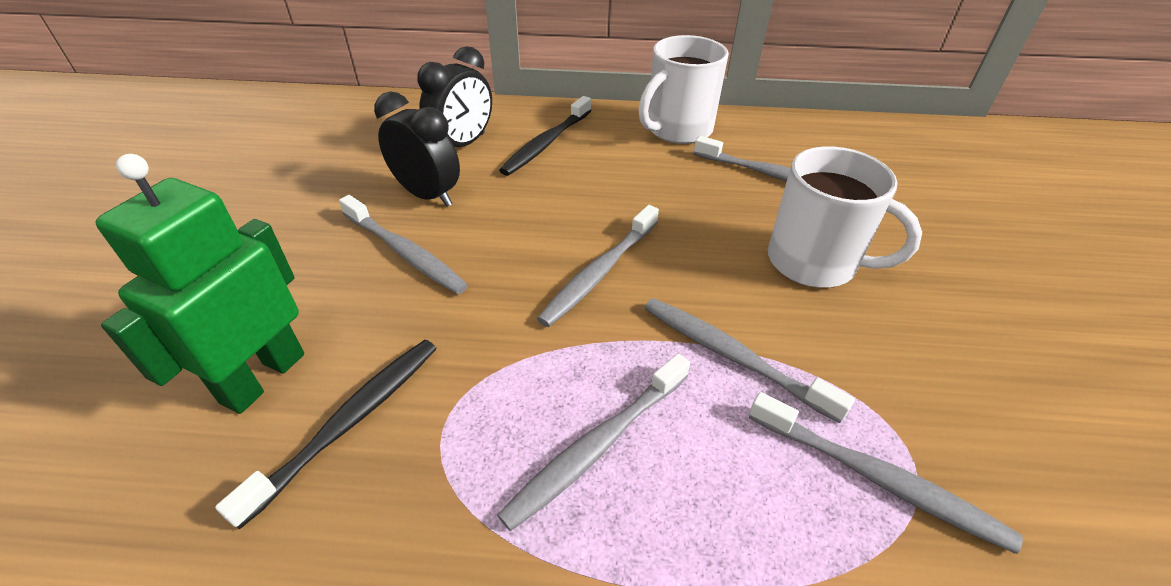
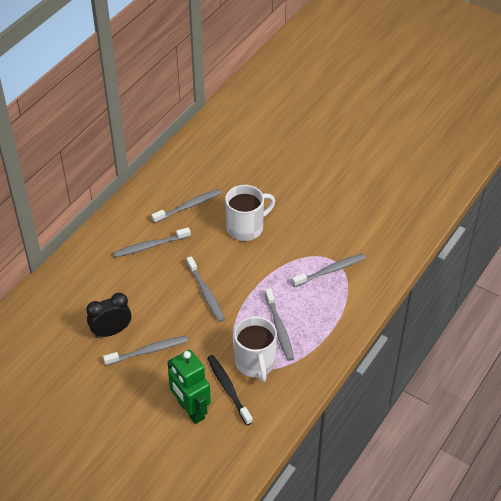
camera: 60 degrees left, 5 degrees up
black clock [417,46,492,147] -> none
black toothbrush [499,96,591,176] -> none
white mug [638,35,729,144] -> white mug moved to [234,316,277,382]
grey toothbrush [645,298,855,423] -> grey toothbrush moved to [113,227,191,257]

